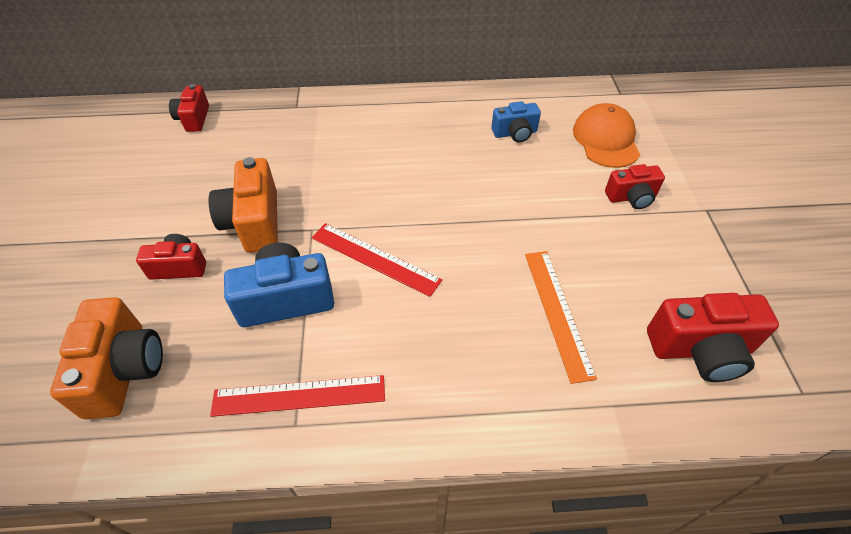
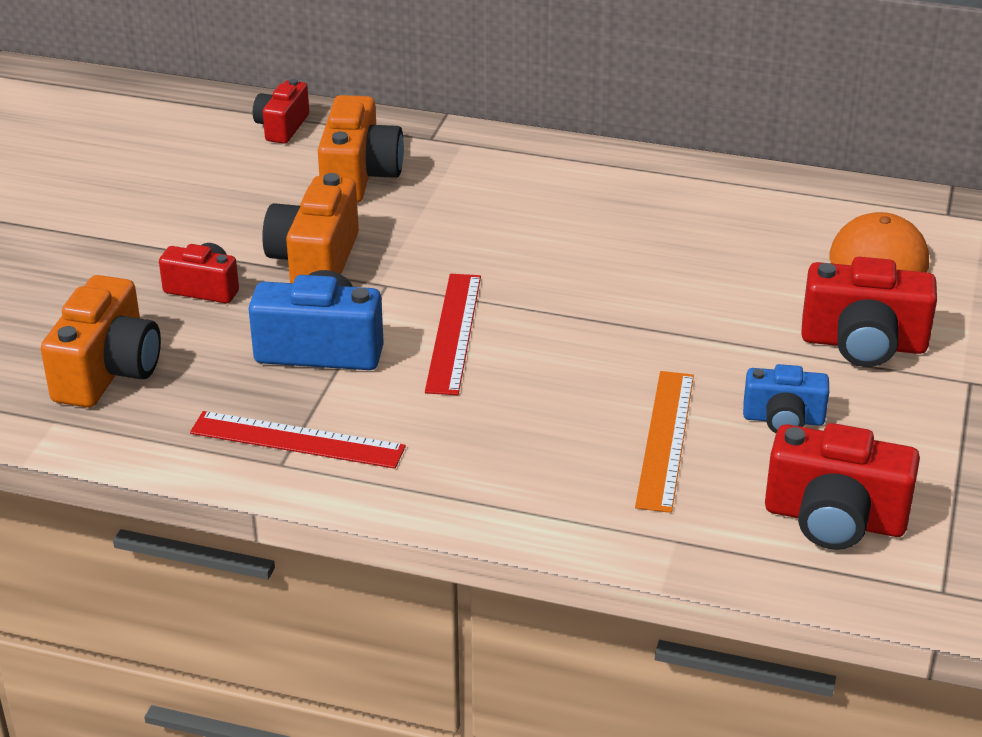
camera: 20 degrees right, 15 degrees down
red ruler [312,223,442,297] -> red ruler turned 45 degrees clockwise [425,274,481,395]
blue camera [491,101,541,142] -> blue camera moved to [743,364,829,433]
red camera [605,164,665,209] -> red camera [801,257,937,367], size x1.63
none -> orange camera [318,95,404,203]

